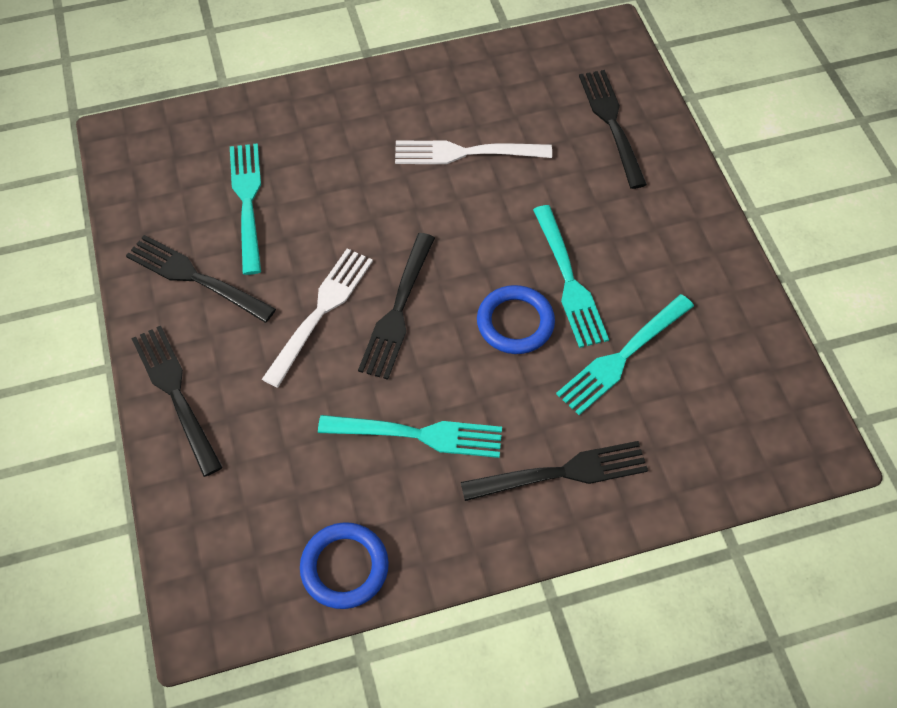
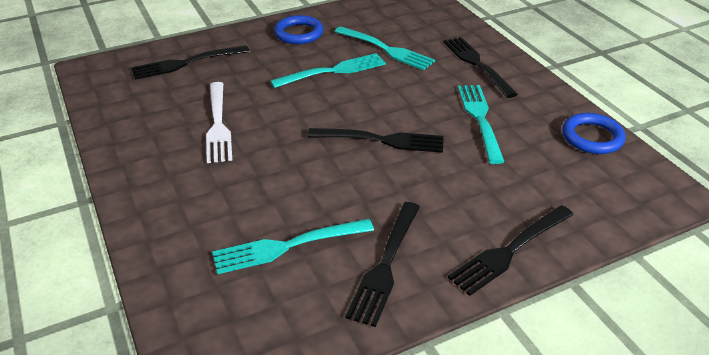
camera: 100 degrees left, 20 degrees down
white fork [262,248,373,387] -> none
blue ring [477,285,555,354] -> blue ring moved to [274,15,323,44]

